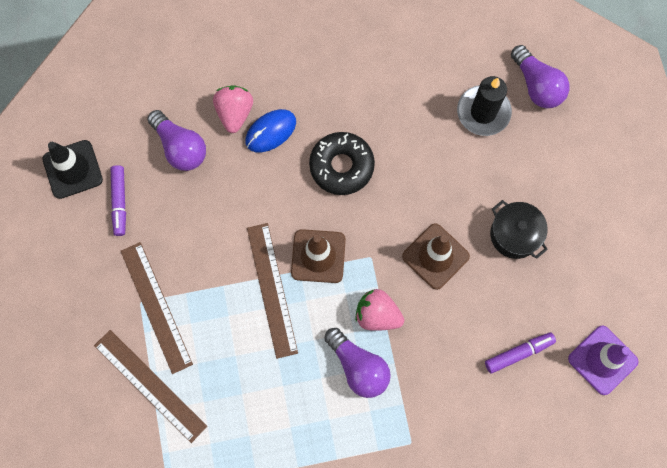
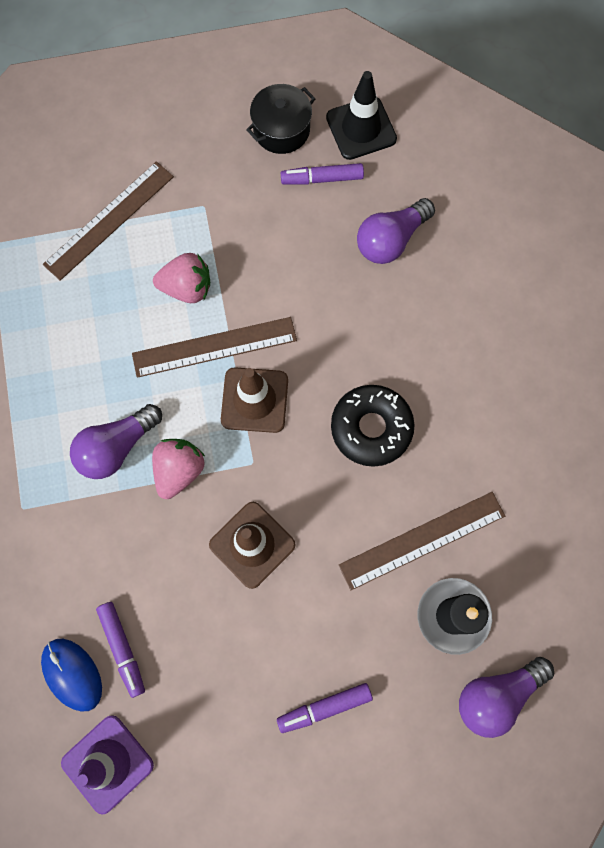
camera: 90 degrees right, 0 degrees up
brown ruler [120,242,193,374] -> brown ruler moved to [339,492,505,590]
pink strawberry [213,85,253,133] -> pink strawberry moved to [153,253,210,303]
blue mouse [245,109,296,152] -> blue mouse moved to [41,639,102,712]
black pot [490,200,548,259] -> black pot moved to [246,84,316,154]
none -> purple marker [277,683,373,733]

